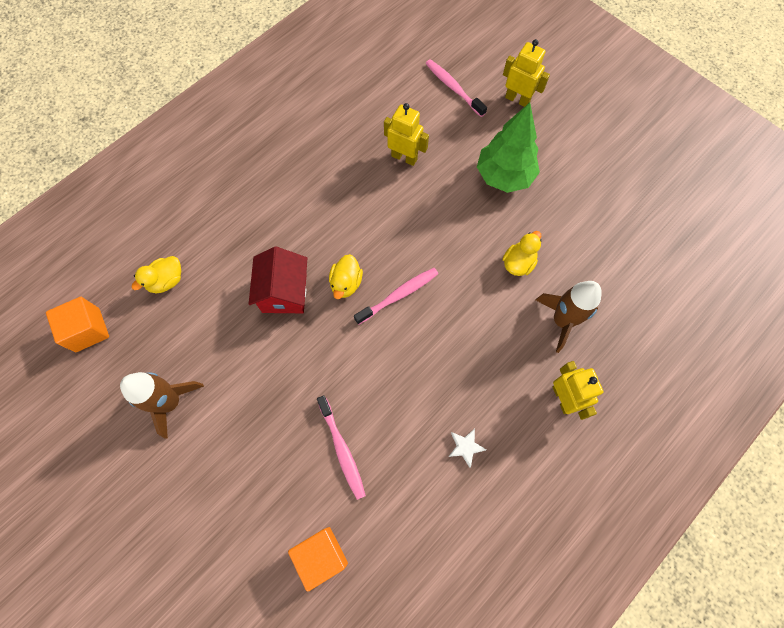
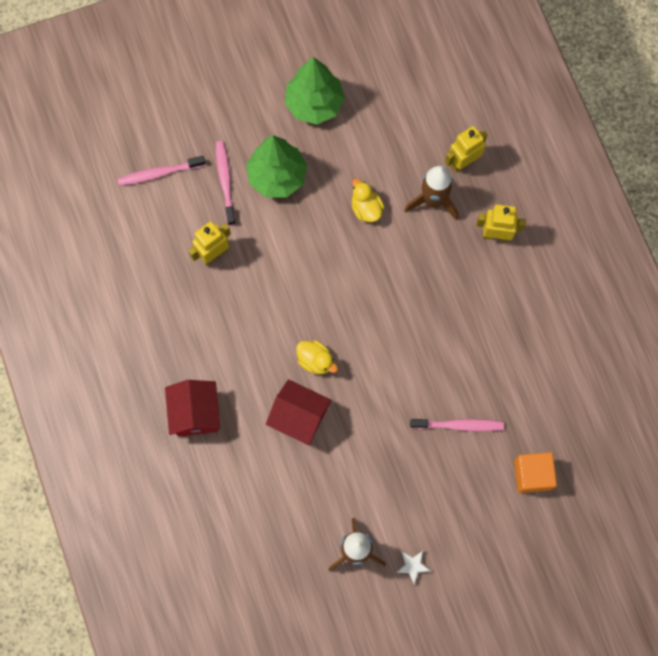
camera: 65 degrees left, 5 degrees up
orange cube [46,297,109,352] -> none
yellow duck [131,256,181,293] -> none
pink toothbrush [354,268,438,325] -> pink toothbrush moved to [216,141,236,225]
white star [448,428,486,468] -> white star moved to [396,551,431,584]
yellow robot [503,39,550,107] -> yellow robot moved to [445,126,487,172]
none -> red house [165,380,220,436]
none -> green tree [285,57,345,124]

